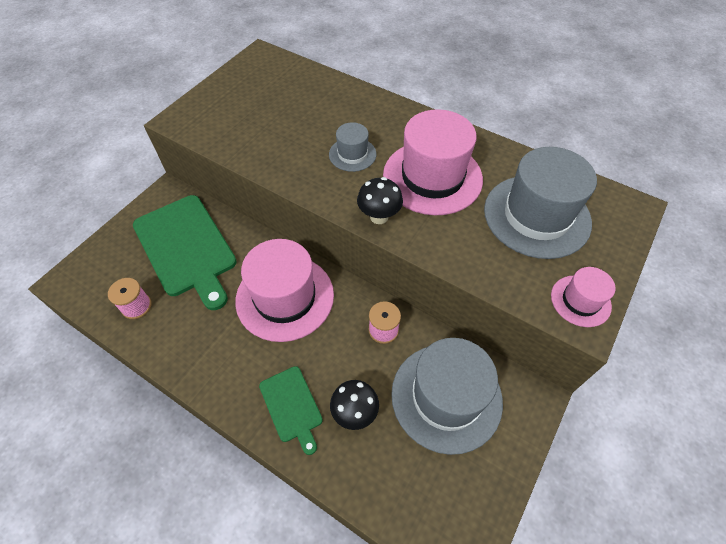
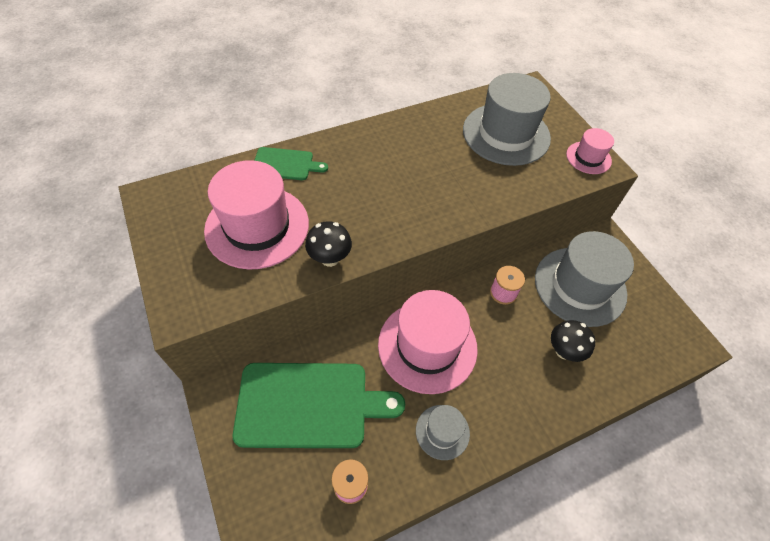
camera: 60 degrees left, 0 degrees up
green cutting board [259,366,323,455] -> green cutting board moved to [254,147,328,180]
grey hat [329,122,376,172] -> grey hat moved to [416,405,470,460]
black mushroom [357,177,403,224] -> black mushroom moved to [305,221,352,267]
pink hat [383,109,483,215] -> pink hat moved to [204,160,309,269]

